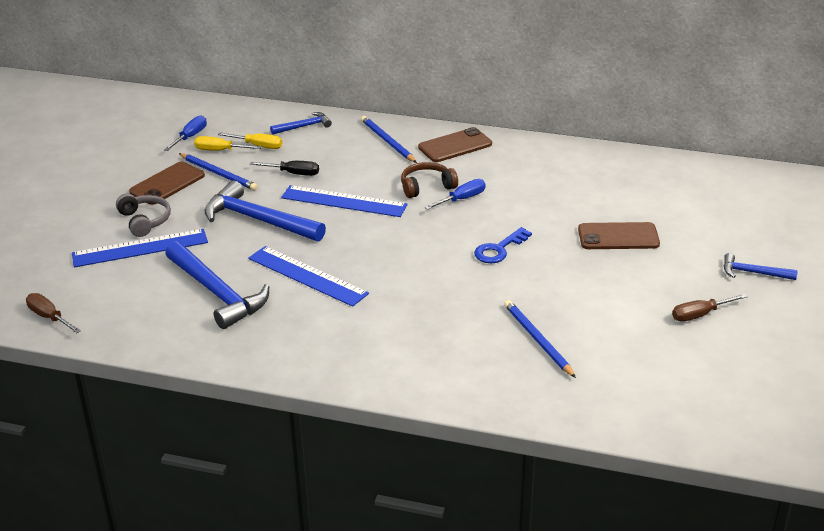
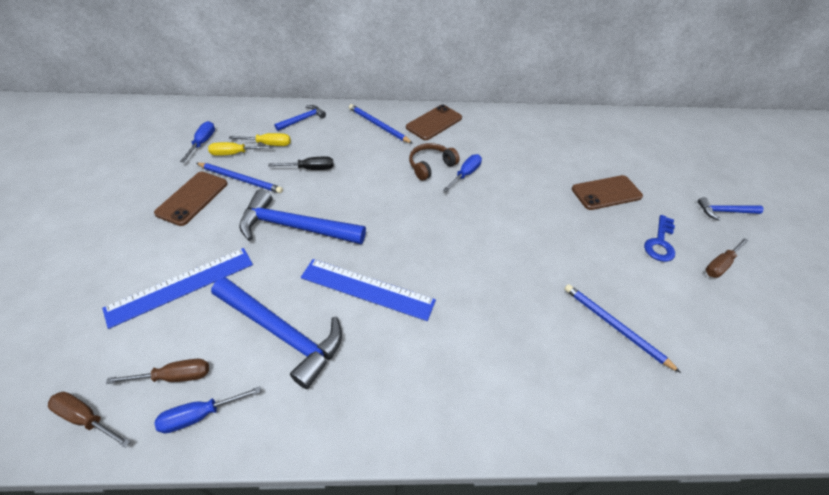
camera: 20 degrees left, 15 degrees up
grey headphones [116,193,171,237] -> none
blue ruler [281,185,408,217] -> none
blue key [474,227,532,263] -> blue key moved to [644,215,675,262]
none -> brown screwdriver [106,359,209,384]
none -> blue screwdriver [154,386,261,433]

